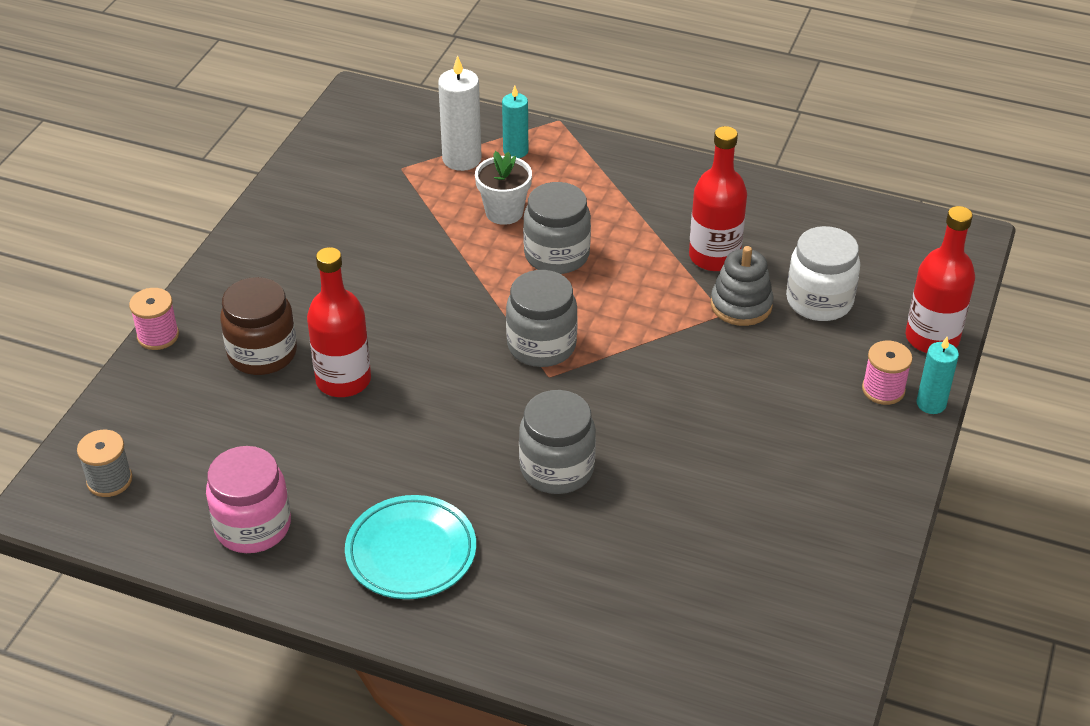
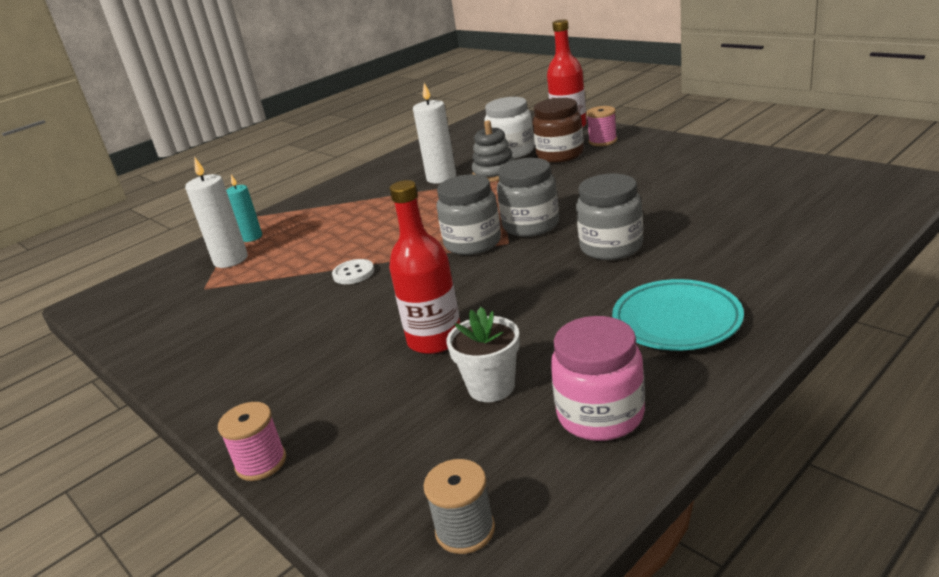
camera: 60 degrees left, 15 degrees down
brown jar [220,277,297,375] -> brown jar moved to [532,98,584,163]
white flower pot [475,151,532,225] -> white flower pot moved to [446,307,520,402]
grey jar [523,182,591,274] -> grey jar moved to [497,158,559,237]
red bottle [689,126,747,271] -> white candle [413,83,456,184]
turquoise candle [917,337,959,414] -> none
none -> white button [332,259,374,284]

